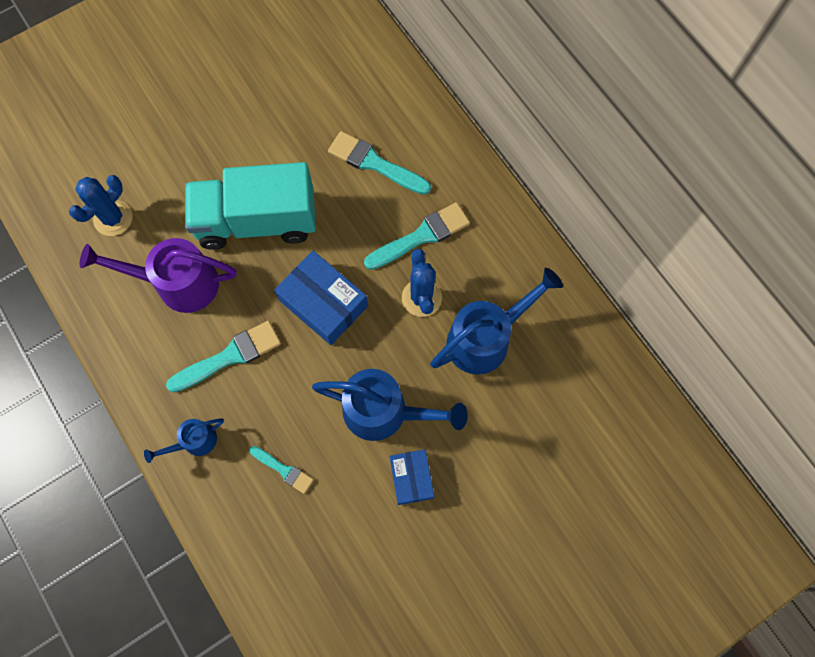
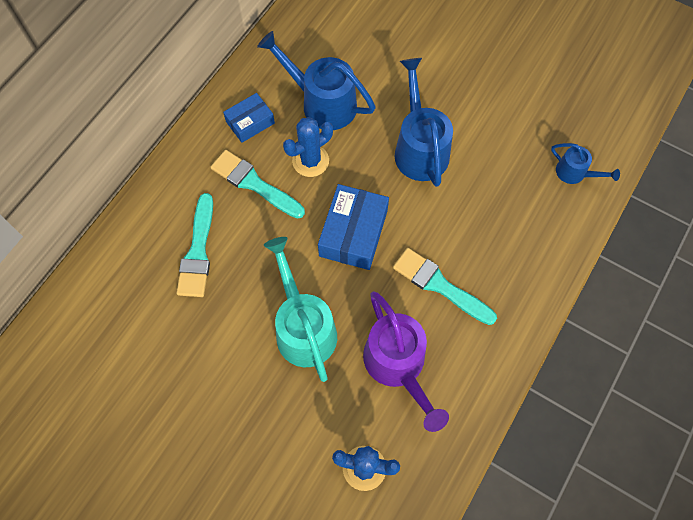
camera: 115 degrees left, 5 degrees down
blue watering can [144,418,224,463] -> blue watering can moved to [551,143,620,184]
turquoise truck [185,162,316,250] -> turquoise watering can [264,237,337,382]
turquoise brush [249,446,314,494] -> none
blue box [389,449,434,505] -> blue box moved to [223,93,275,143]

